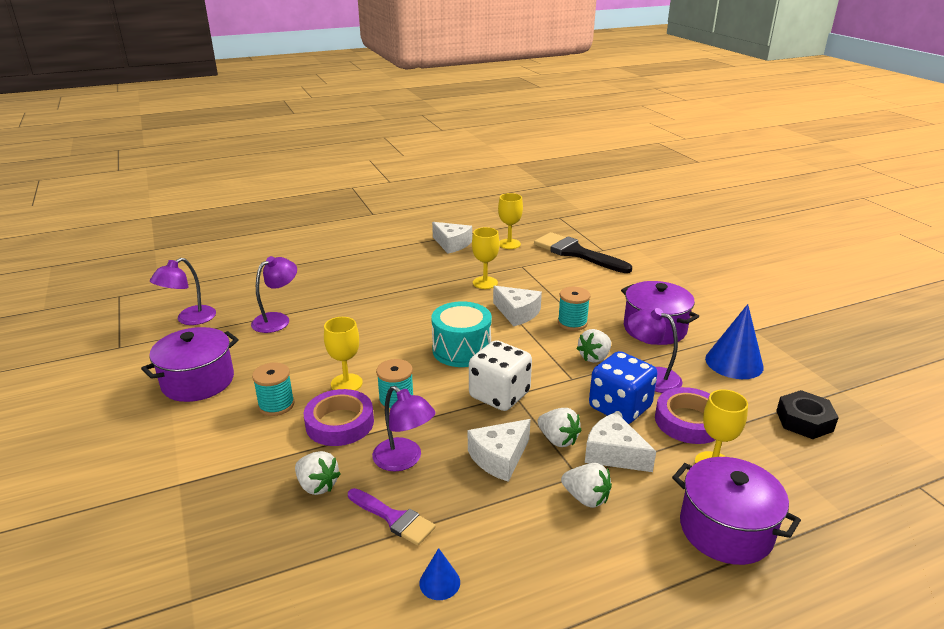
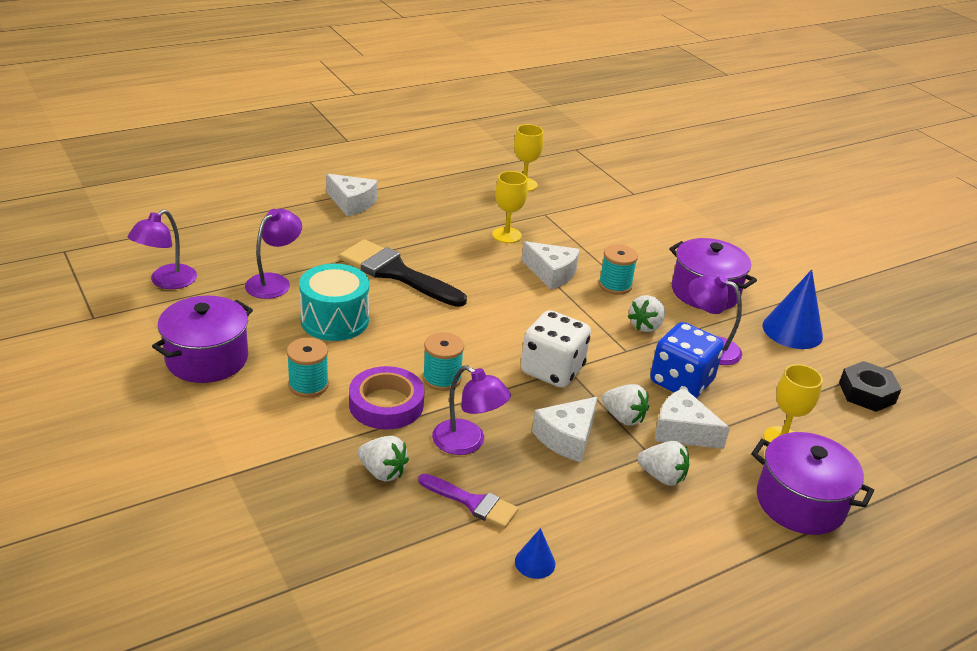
camera: 10 degrees left, 5 degrees up
yellow goblet [324,317,363,391] -> none
turquoise drum [431,301,492,367] -> turquoise drum moved to [299,264,369,341]
white cheese [432,222,472,254] -> white cheese moved to [326,174,378,217]
black brush [534,232,632,273] -> black brush moved to [339,239,467,307]
purple tape [655,387,715,444] -> none

